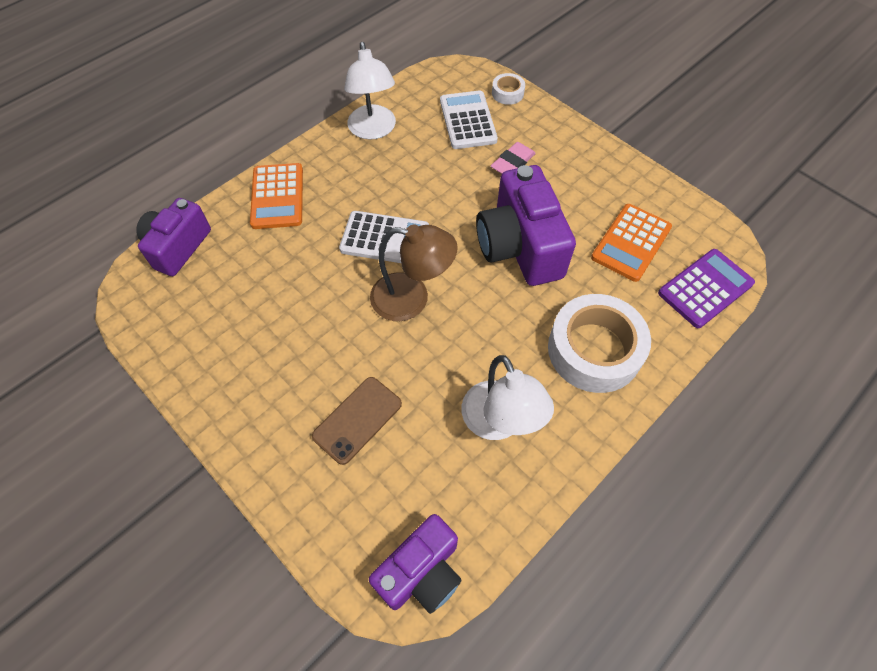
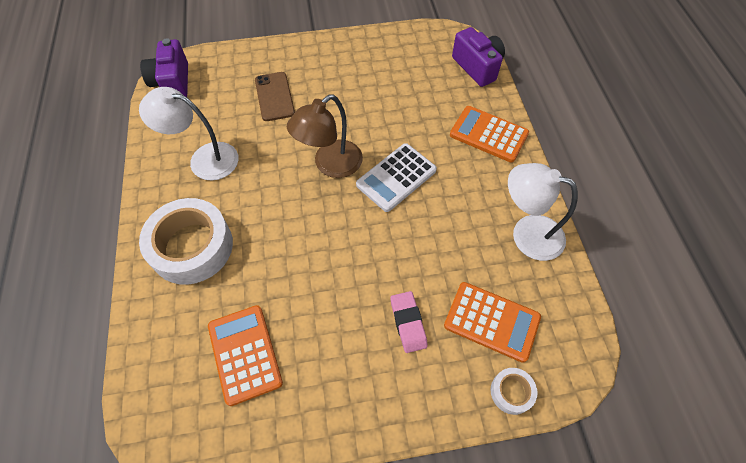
camera: 125 degrees right, 0 degrees up
white calculator [440,90,498,149] -> orange calculator [444,282,541,363]
purple camera [476,165,576,286] -> none
purple calculator [658,249,755,328] -> none

